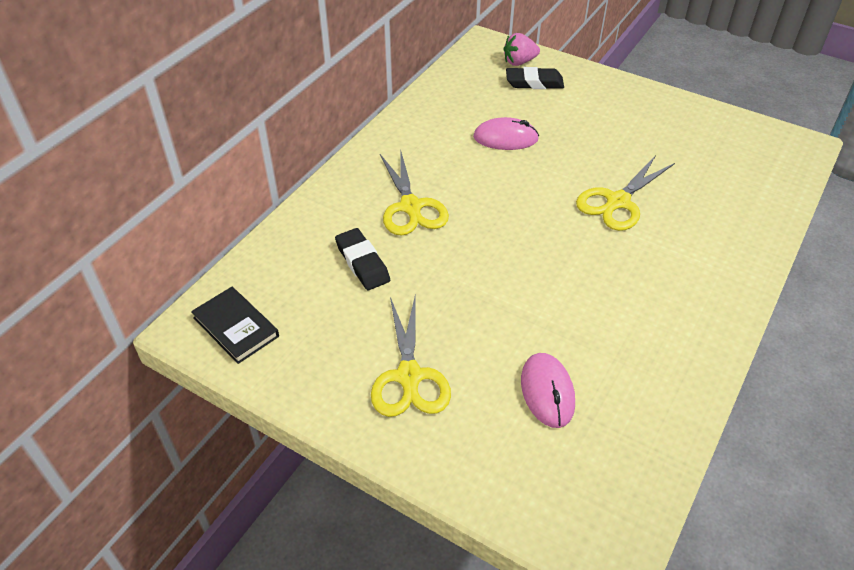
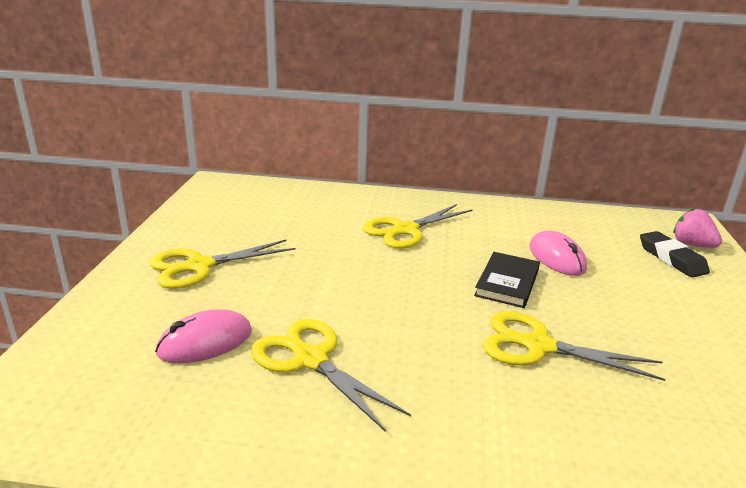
camera: 65 degrees right, 20 degrees down
black book [191,287,279,364] -> black book moved to [474,252,540,308]
black eraser [335,228,390,290] -> none
none -> yellow scissors [251,319,411,432]

